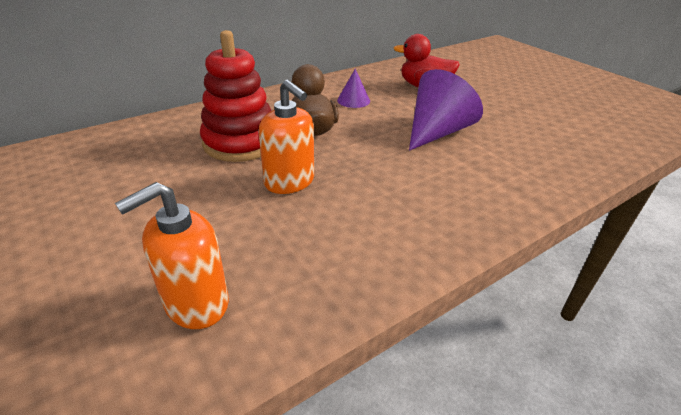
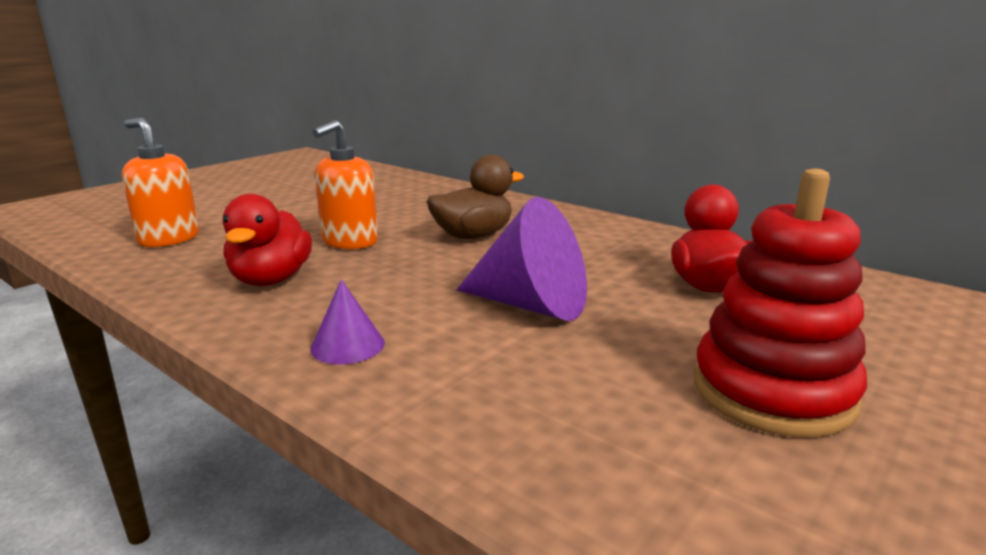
camera: 75 degrees right, 15 degrees down
red stacking toy [200,30,271,162] -> red stacking toy moved to [693,168,867,437]
purple cone [337,69,370,108] -> purple cone moved to [310,279,385,364]
none -> red duck [223,194,312,286]

